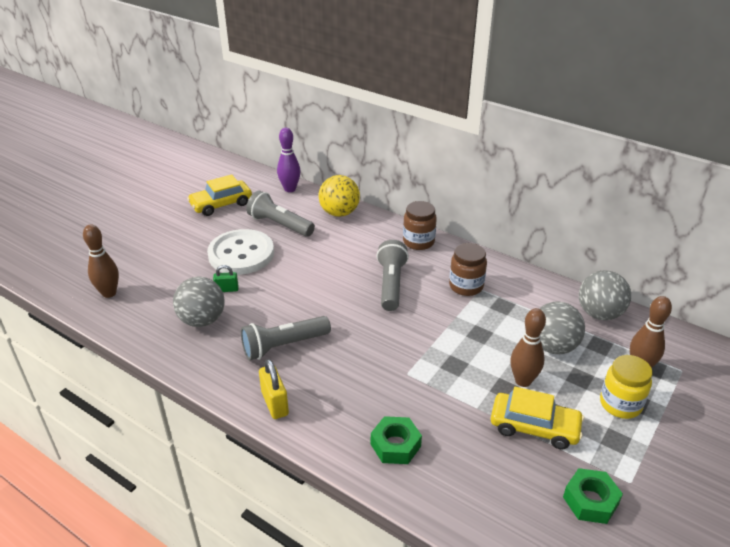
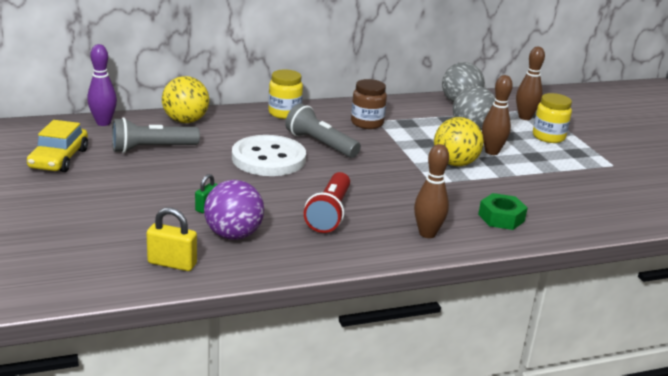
camera: 55 degrees left, 10 degrees down
brown bowling pin [83,225,119,298] -> brown bowling pin moved to [414,144,449,238]
grey ball [173,276,225,327] -> purple ball [204,180,264,240]
white button [207,229,274,275] -> white button moved to [232,135,306,176]
grey flashlight [241,316,331,360] -> red flashlight [304,172,350,233]
yellow padlock [259,359,289,419] -> yellow padlock moved to [146,207,197,271]
brown jar [403,201,437,250] -> yellow jar [268,69,303,119]
yellow car [491,387,584,449] -> none
green nut [563,468,623,524] -> none
none -> yellow ball [434,117,484,166]

